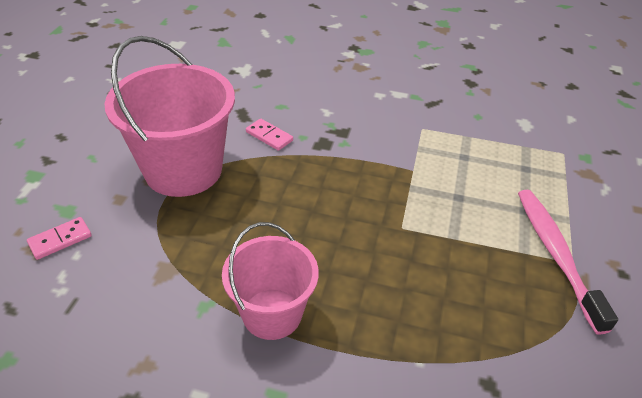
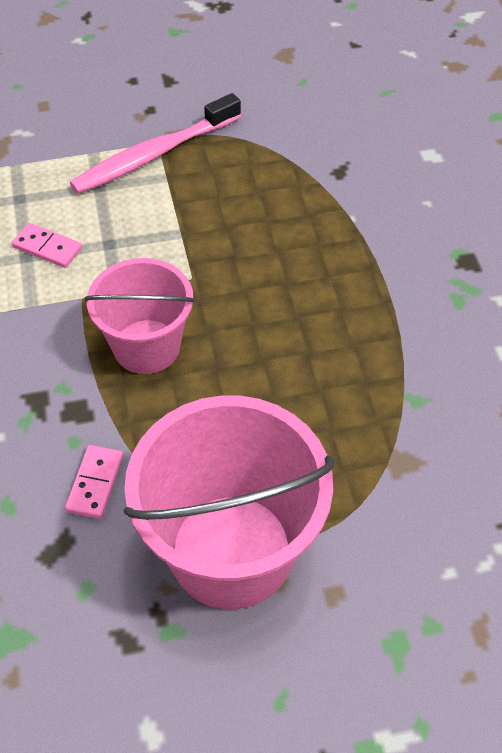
camera: 115 degrees left, 10 degrees up
pink domino [27,217,92,260] -> pink domino moved to [12,223,82,268]
pink bucket [222,222,319,340] -> pink bucket moved to [84,258,195,374]

